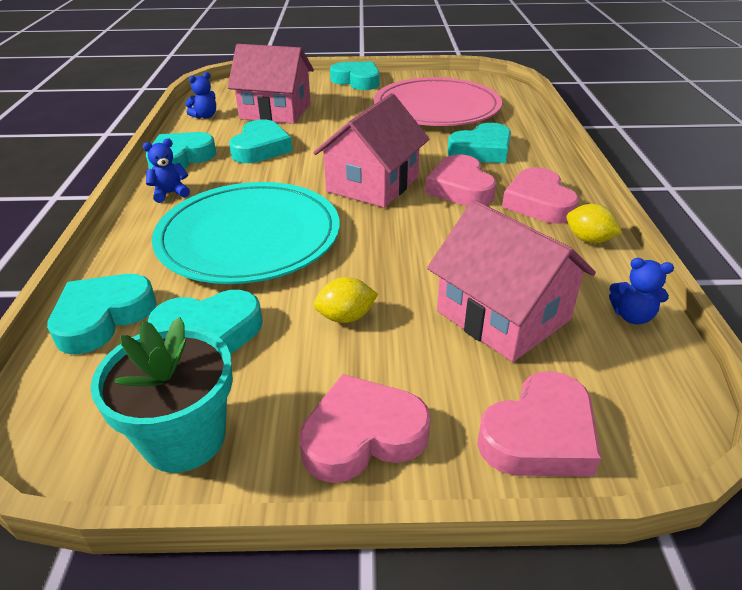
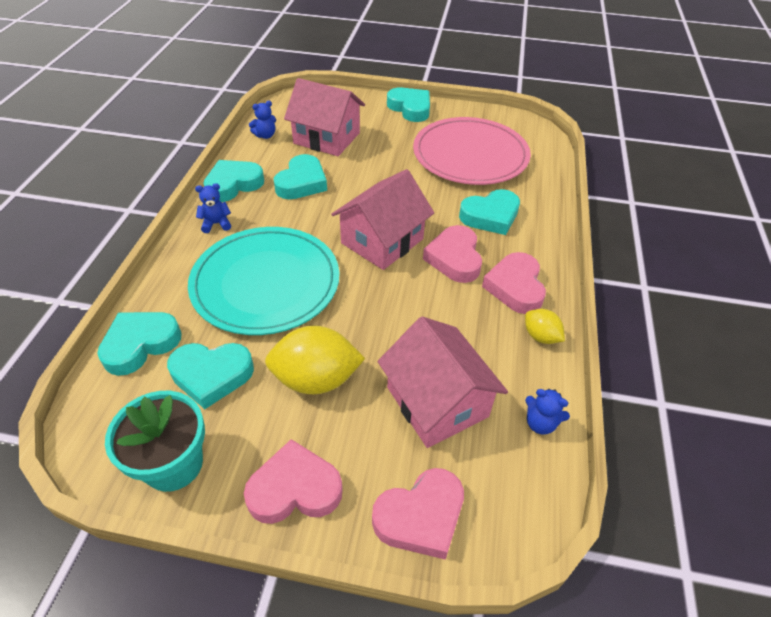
camera: 10 degrees right, 10 degrees up
yellow lemon [313,277,378,323] -> yellow lemon [265,326,365,394], size x1.88

